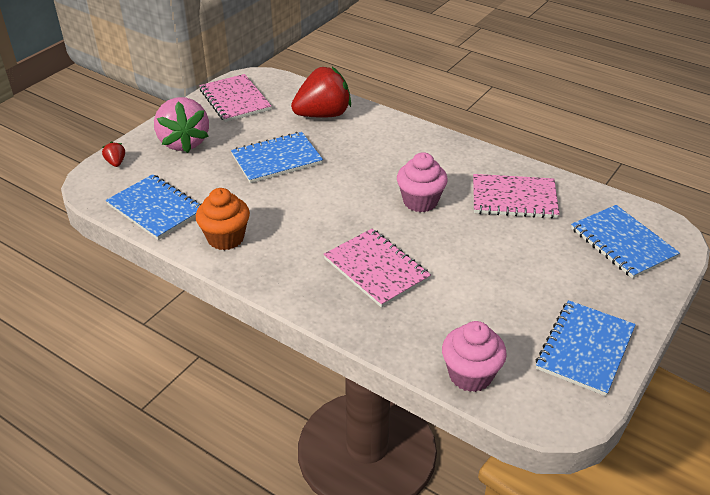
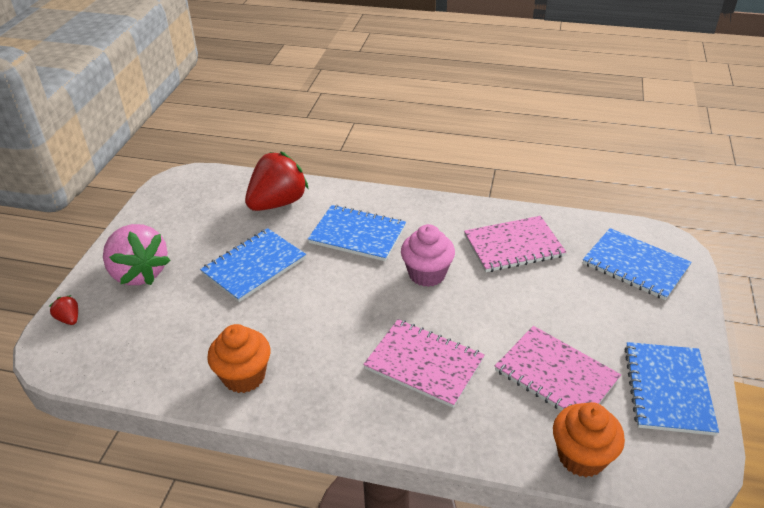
camera: 20 degrees left, 0 degrees up
blue notebook [106,174,201,240] -> blue notebook moved to [308,205,406,261]
pink notebook [199,74,271,122] -> pink notebook moved to [495,326,621,411]
pink cupcake [442,321,507,392] -> orange cupcake [553,402,625,477]

